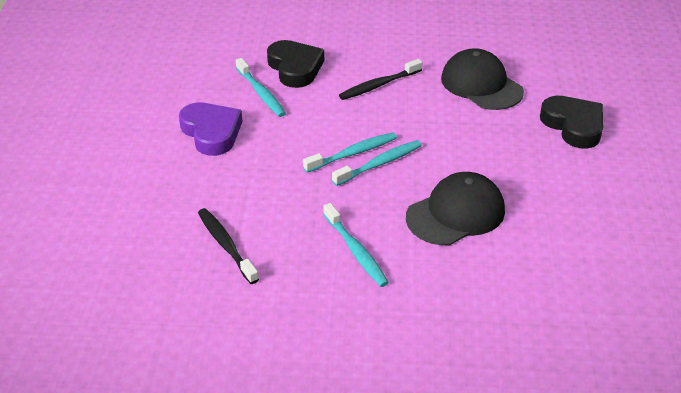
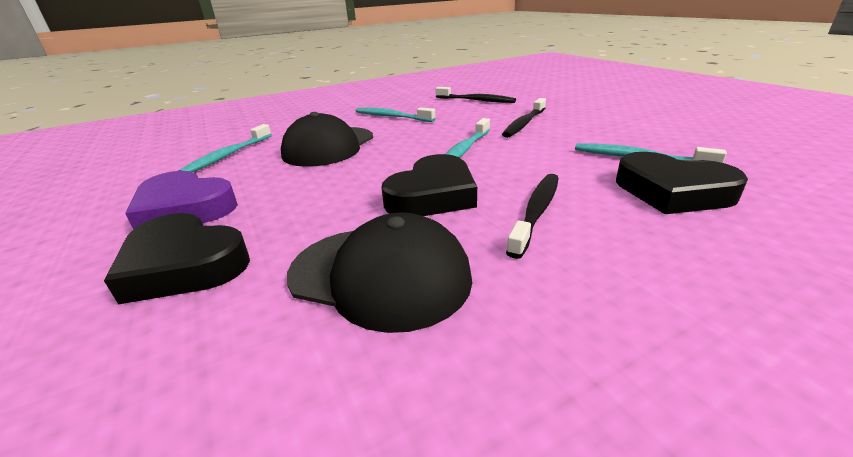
camera: 150 degrees right, 10 degrees down
purple heart [179,102,243,156] -> purple heart moved to [125,171,238,229]
turquoise toothbrush [332,140,422,186] -> turquoise toothbrush moved to [178,124,272,172]
none -> black heart [381,154,477,216]
none -> black toothbrush [502,98,546,138]

